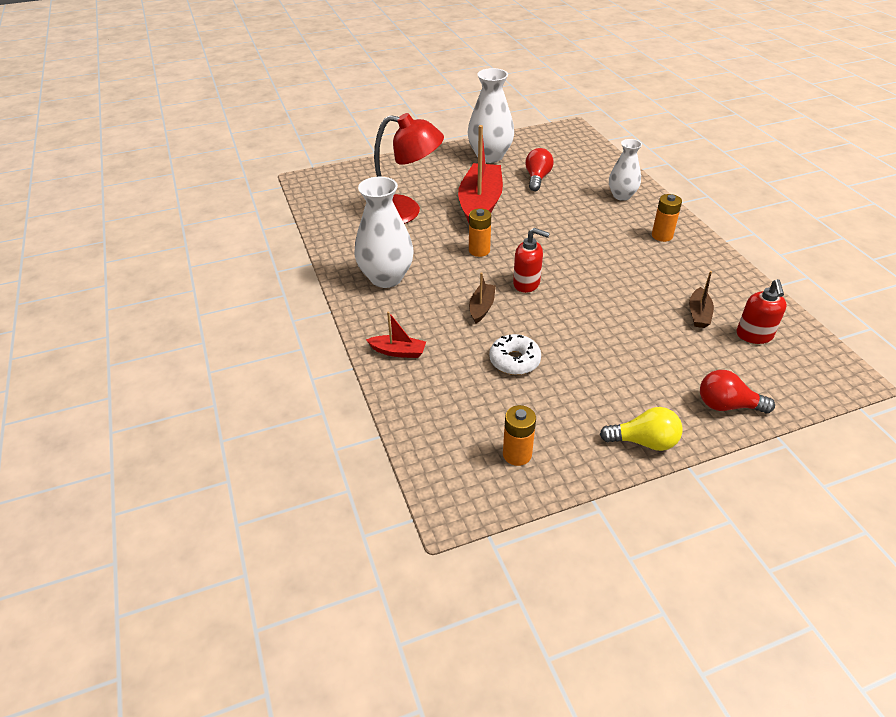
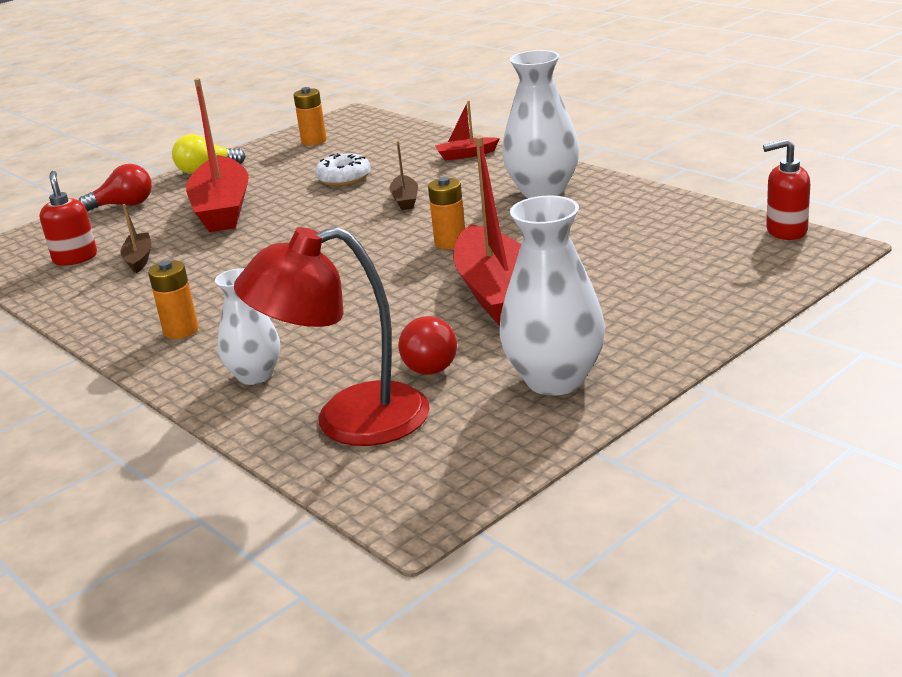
camera: 160 degrees right, 15 degrees down
red lamp [374,113,444,224] -> red lamp moved to [234,227,430,446]
red soap dispenser [513,228,550,293] -> red soap dispenser moved to [763,139,810,240]
none -> red boat [186,78,249,232]

